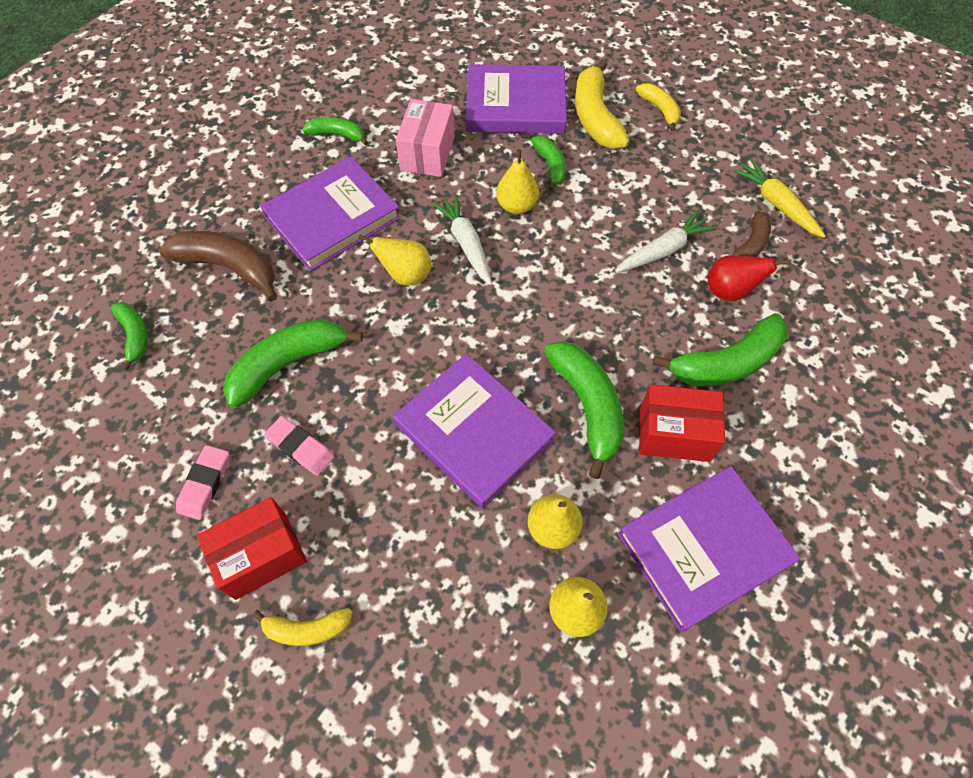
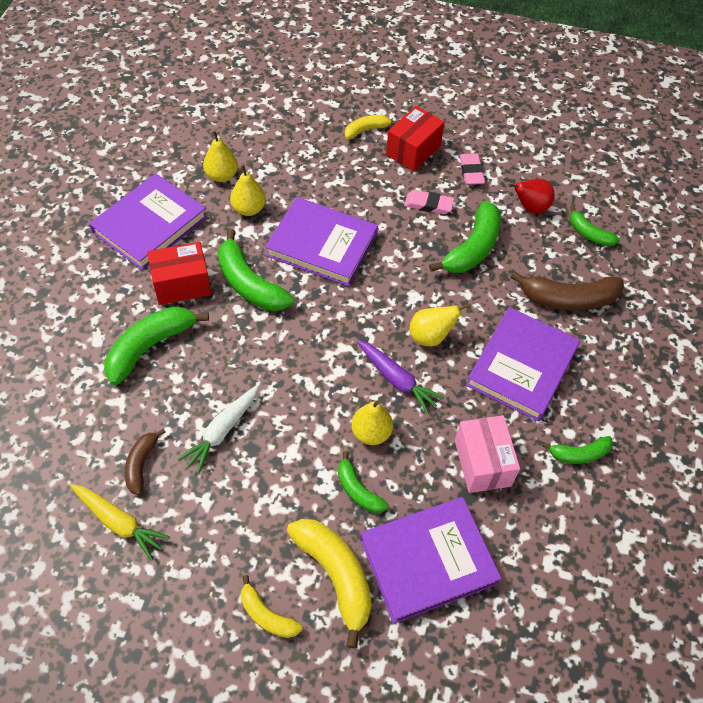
camera: 155 degrees right, 5 degrees down
white carrot [432,194,492,285] -> purple carrot [357,340,444,414]
red pear [707,255,791,301] -> red pear moved to [508,179,555,213]

